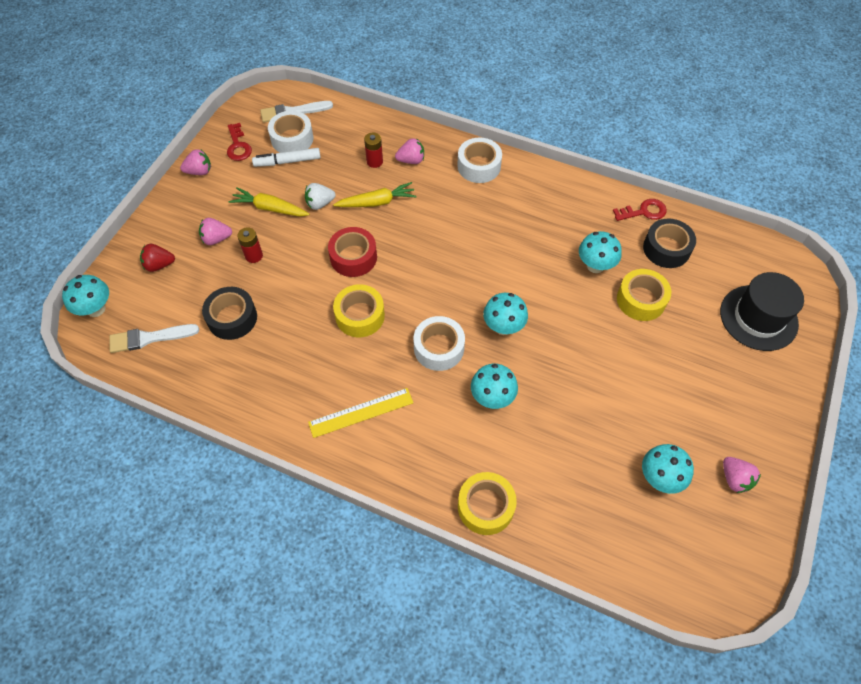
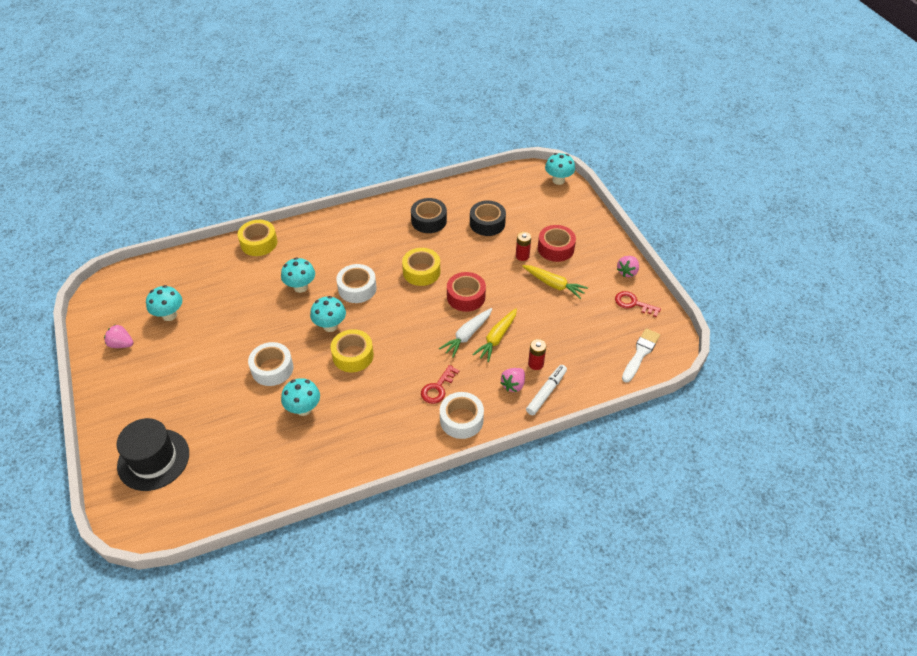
camera: 135 degrees right, 10 degrees down
white brush [110,324,199,353] -> none
red strawberry [140,244,175,272] -> none
pink strawberry [199,218,232,245] -> red tape [538,225,576,262]
yellow carrot [229,188,310,216] -> yellow carrot turned 60 degrees clockwise [522,265,588,299]
white marker [252,148,321,167] -> white marker moved to [526,365,567,415]
white tape [268,111,313,153] -> white tape moved to [248,342,293,386]
white strawberry [305,183,336,210] -> none
yellow ruler [308,388,414,438] -> none
red key [613,199,667,221] -> red key moved to [421,365,459,404]
yellow tape [617,269,671,321] -> yellow tape moved to [331,329,374,372]
black tape [643,219,696,268] -> black tape moved to [411,198,447,233]
none -> white carrot [439,308,492,358]

